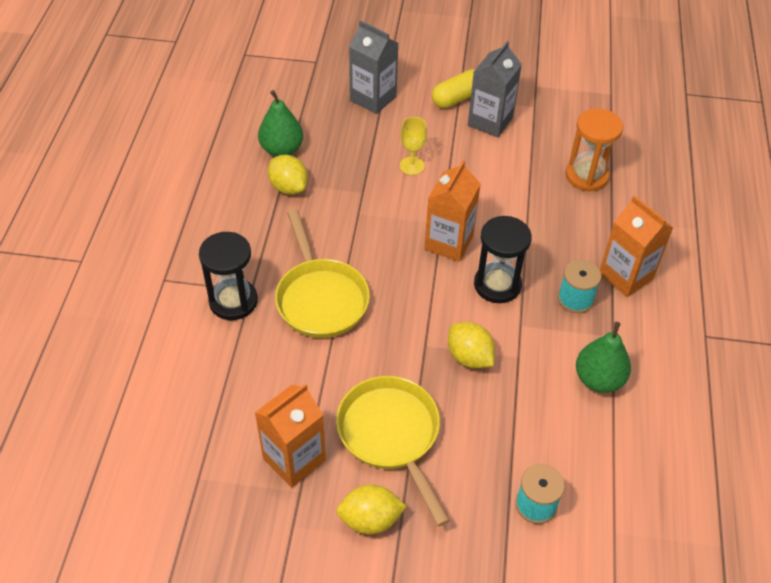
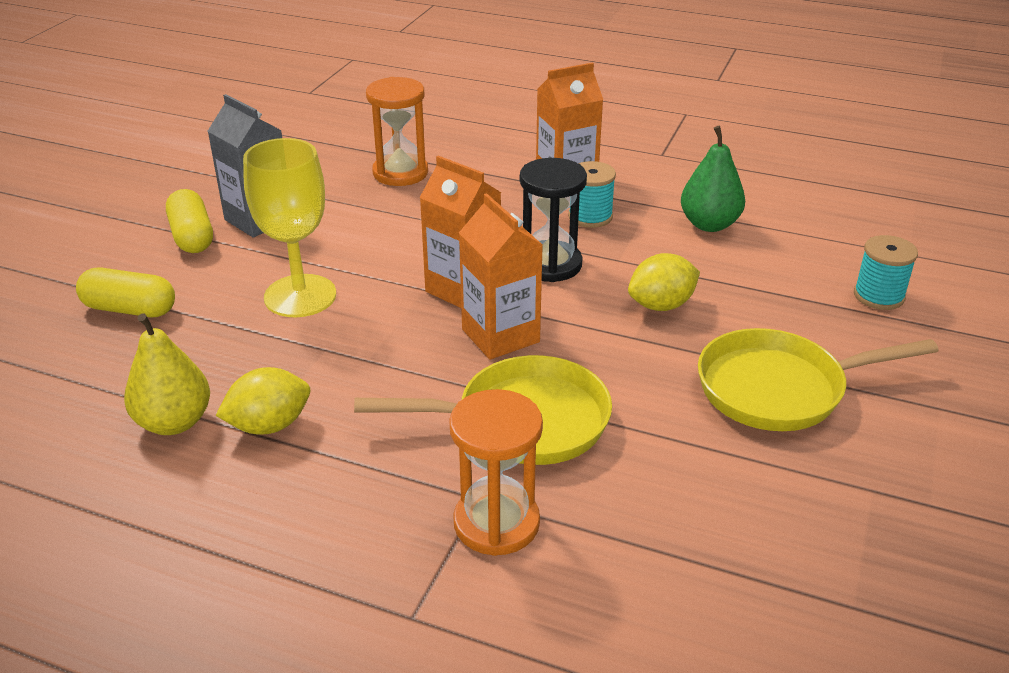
camera: 75 degrees left, 15 degrees down
black hourglass [199,232,258,320] -> orange hourglass [449,389,543,556]
orange carton [255,384,326,488] -> orange carton moved to [459,193,543,360]
green pear [258,90,303,157] -> yellow pear [124,313,210,435]
yellow lemon [336,484,407,534] -> none
grey carton [349,20,398,114] -> yellow capsule [76,268,175,317]
yellow goblet [400,117,427,175] -> yellow goblet [243,138,336,317], size x1.86

